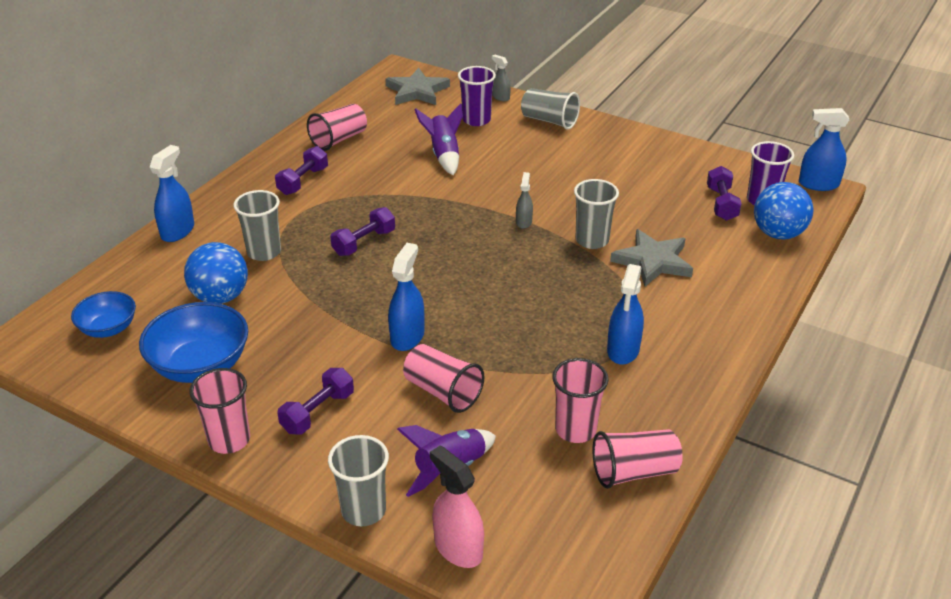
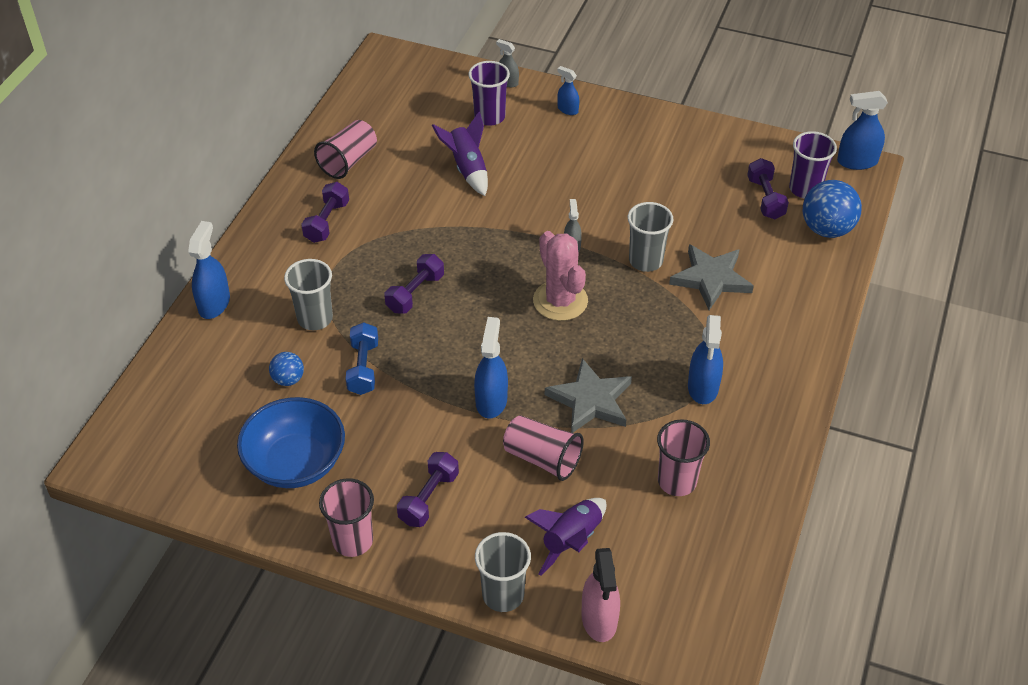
camera: 10 degrees left, 10 degrees up
blue bowl [71,291,136,338] -> none
blue ball [184,242,248,304] -> blue ball [269,352,304,386], size x0.54
grey star [385,68,450,105] -> grey star moved to [545,358,632,433]
pink spray bottle [430,446,484,568] -> pink spray bottle turned 135 degrees counterclockwise [581,548,620,642]
grey cup [521,88,580,130] -> blue spray bottle [557,66,579,115]
pink cup [593,429,683,489] -> none
none -> blue dumbbell [346,322,378,395]
none -> pink cactus [533,231,588,321]

